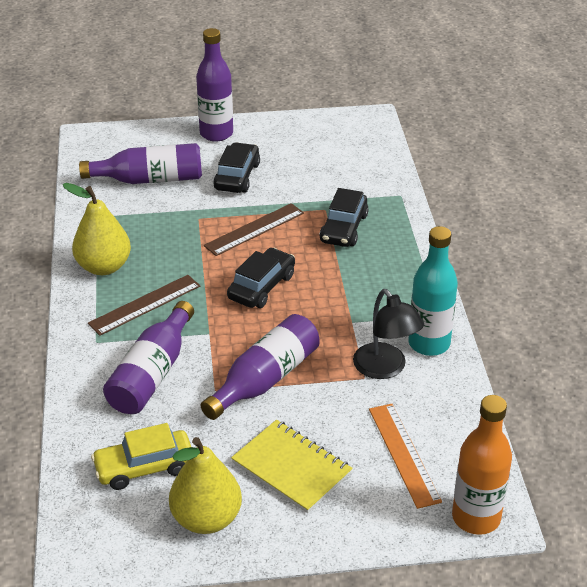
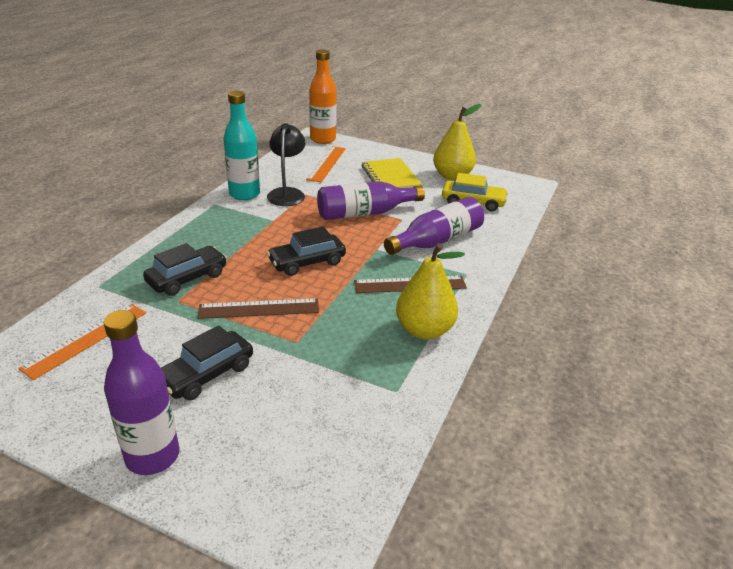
camera: 150 degrees left, 5 degrees down
purple bottle [79,143,202,184] -> none
none -> orange ruler [18,304,146,380]

